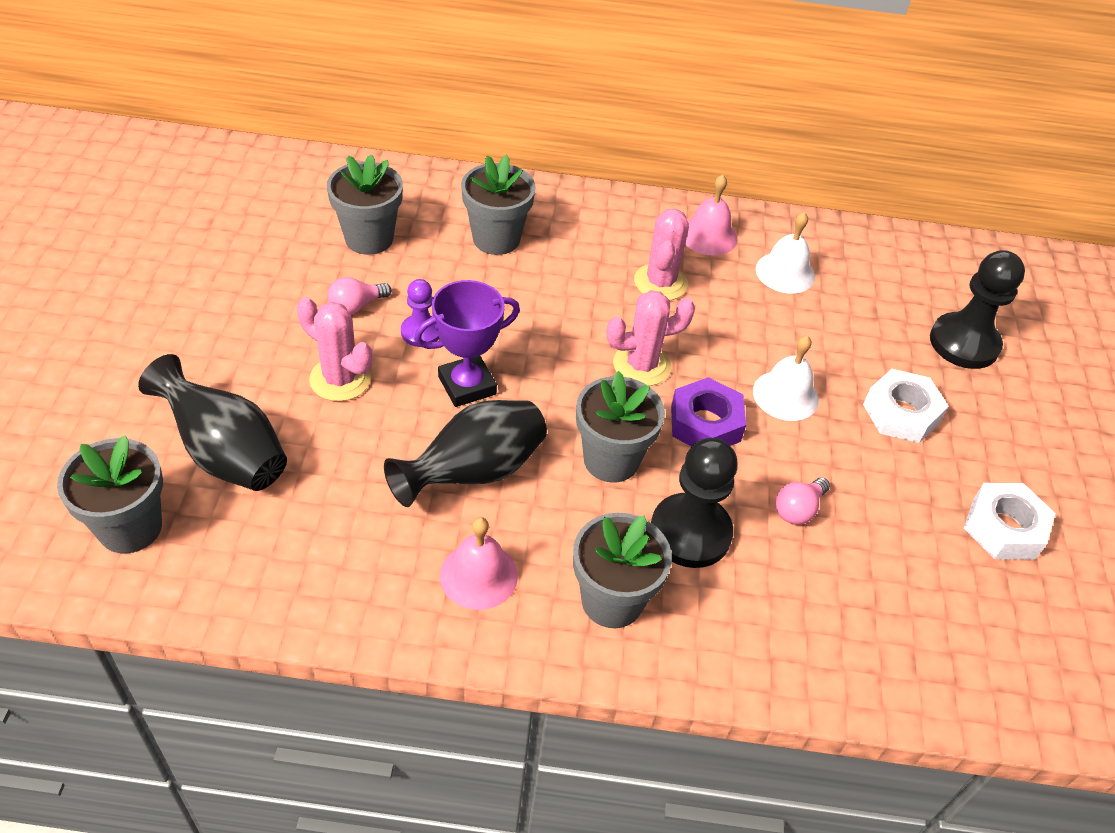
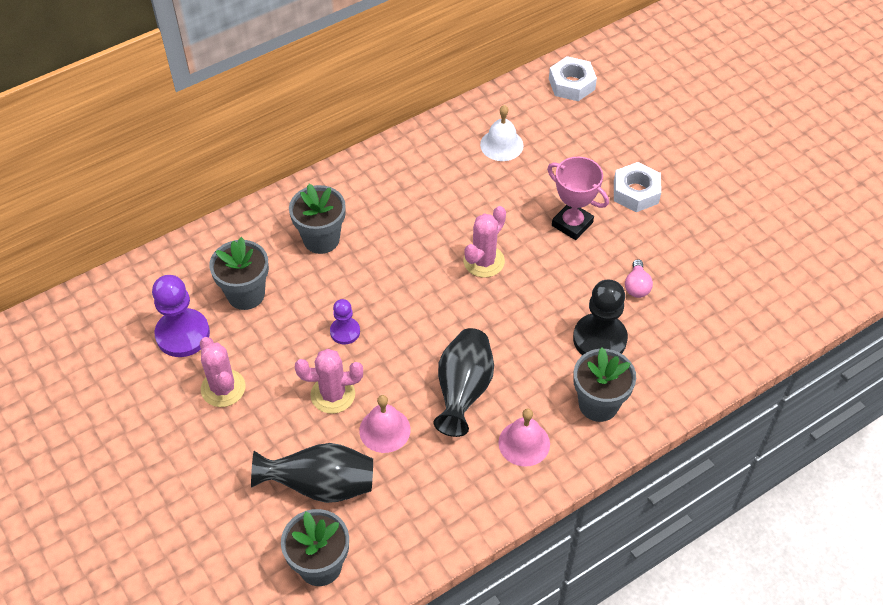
camera: 35 degrees left, 5 degrees up
pink light bulb [328,277,391,314] -> none
purple trophy [414,280,520,407] -> none
grey flower pot [576,371,665,482] -> none
pink cactus [634,209,689,301] -> pink cactus moved to [200,337,245,407]
purple nut [671,377,746,447] -> none
pink bell [685,175,737,255] -> pink bell moved to [359,395,410,453]
white bell [753,335,819,421] -> pink trophy [547,157,609,240]
black pawn [930,250,1025,369] -> none
white nut [964,483,1056,559] -> white nut moved to [549,56,597,101]
none -> purple pawn [152,275,210,357]

